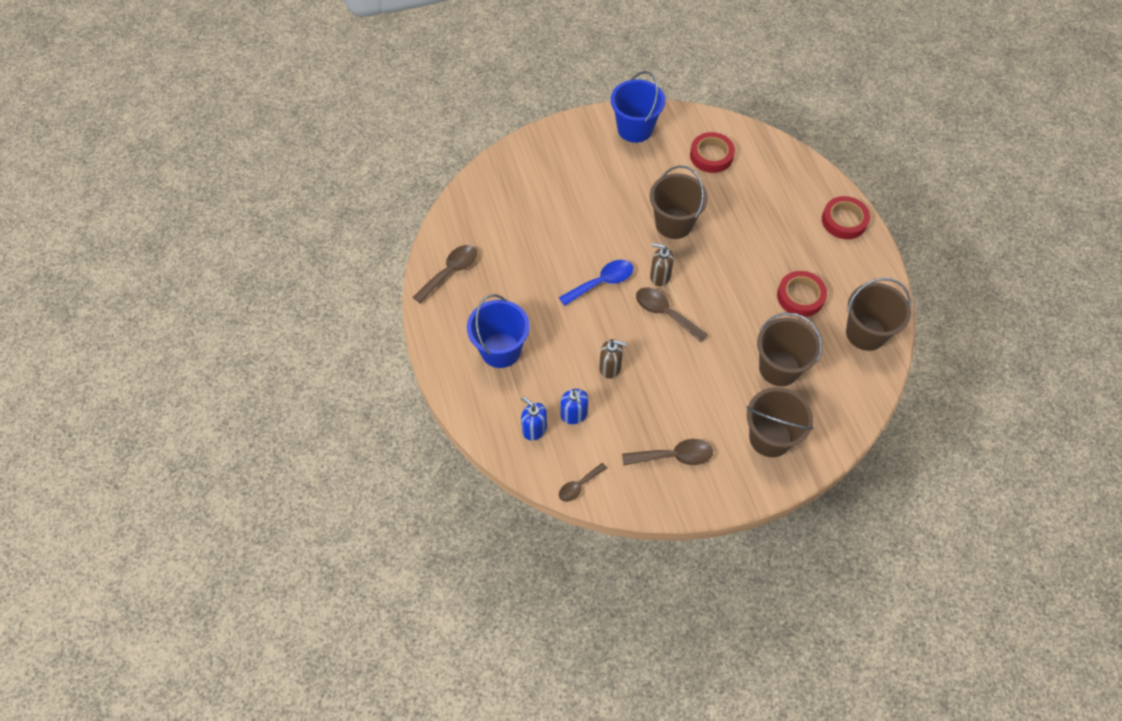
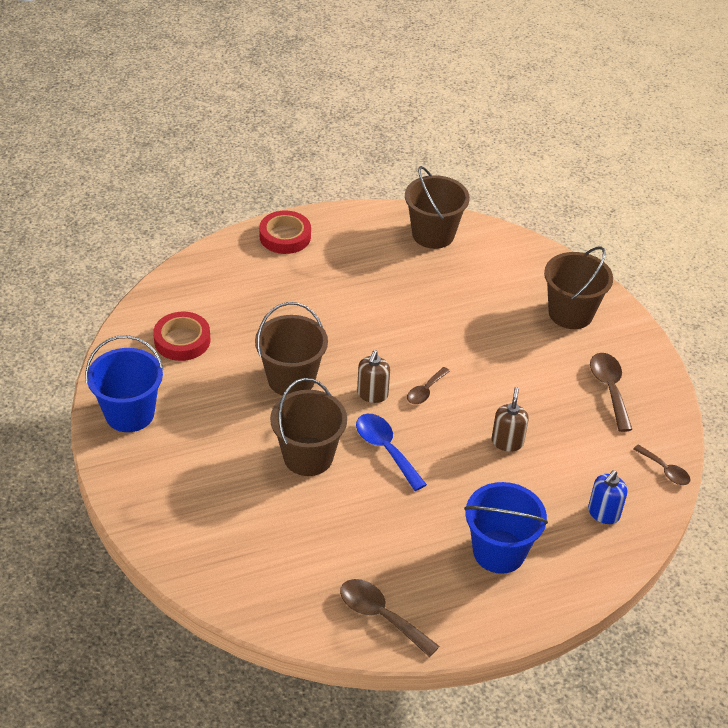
camera: 95 degrees left, 15 degrees down
blue soap dispenser [561,389,589,424] -> none
brown spoon [636,287,708,343] -> brown spoon [407,367,450,404], size x0.63
brown bucket [757,312,822,386] -> brown bucket moved to [270,378,347,476]
red tape [777,271,827,317] -> none

